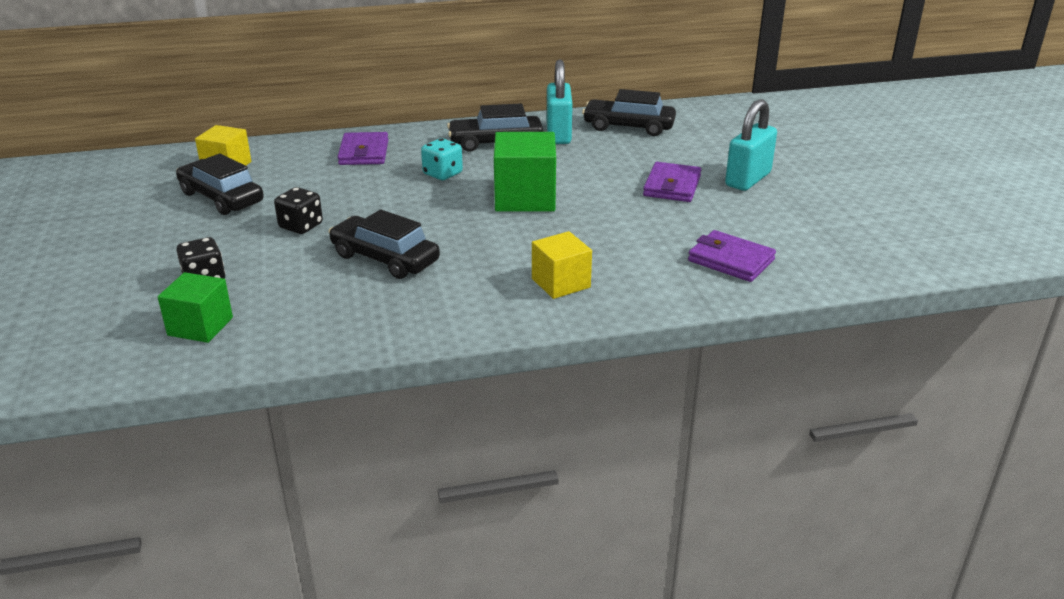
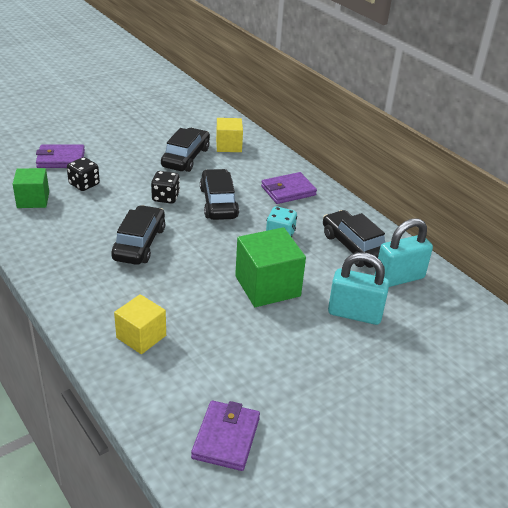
camera: 65 degrees right, 5 degrees up
black car [582,89,676,136] -> black car moved to [200,169,239,220]
purple wallet [643,162,701,202] -> purple wallet moved to [36,145,85,168]
turquoise padlock [725,99,777,191] -> turquoise padlock moved to [328,252,389,325]

